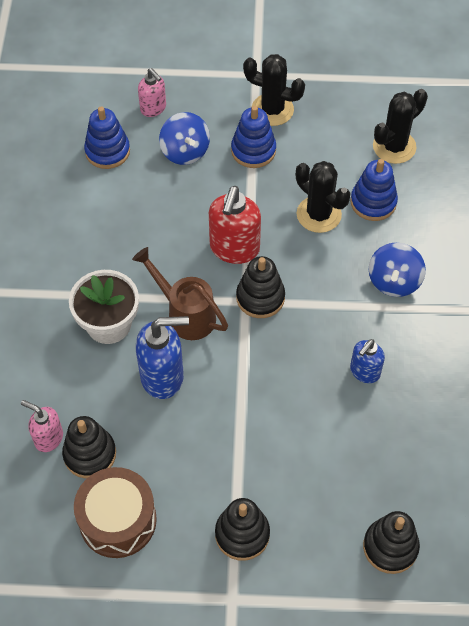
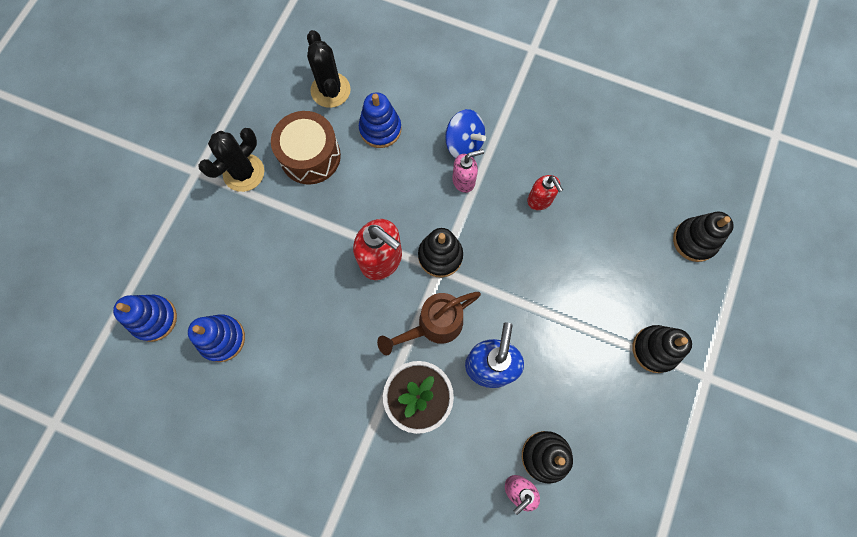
camera: 70 degrees left, 15 degrees up
brown drum [74,467,157,558] -> brown drum moved to [271,111,341,184]
pink soap dispenser [138,68,166,117] -> pink soap dispenser moved to [452,149,484,193]
blue spinning top [159,112,210,165] -> none
blue stacking toy [231,106,276,168] -> blue stacking toy moved to [113,295,177,342]
black cactus [296,161,351,233] -> none
blue soap dispenser [350,339,385,383] -> red soap dispenser [527,175,563,210]

